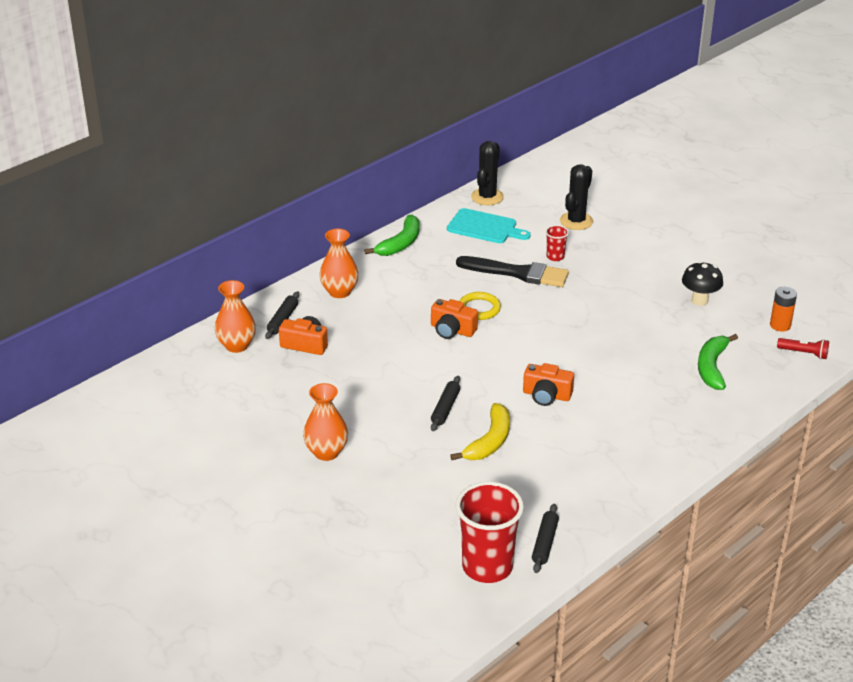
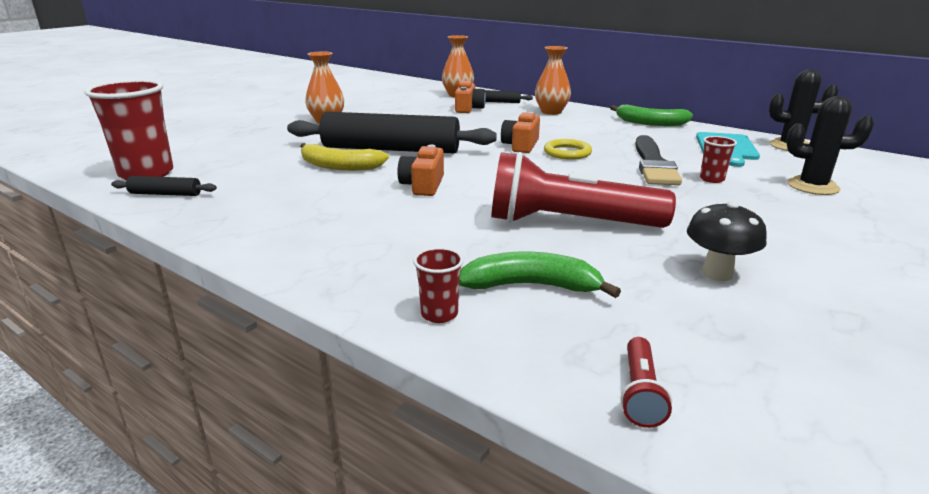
camera: 80 degrees right, 10 degrees down
black rolling pin [431,376,460,431] -> black rolling pin [287,112,497,153], size x2.39
orange battery [770,287,797,332] -> none
none -> red cup [413,247,464,323]
none -> red flashlight [491,152,676,228]

